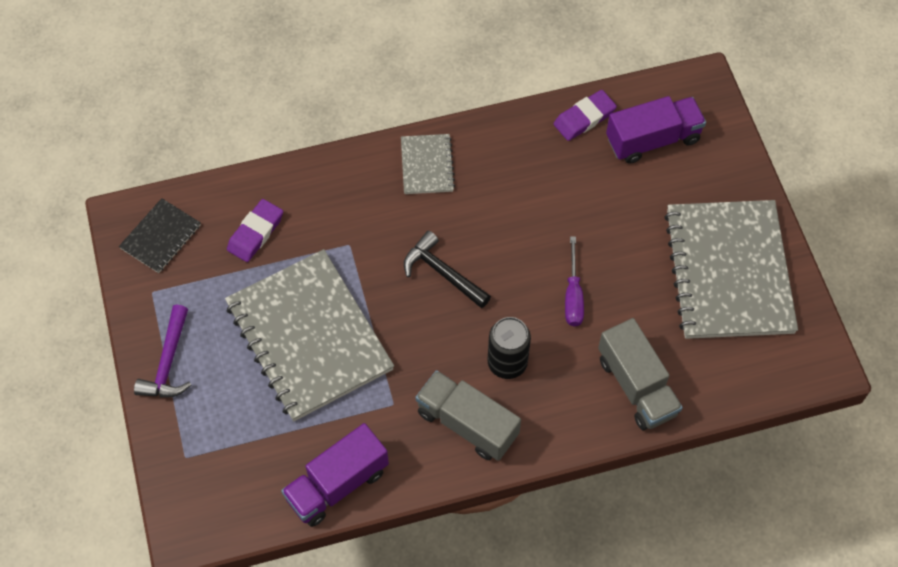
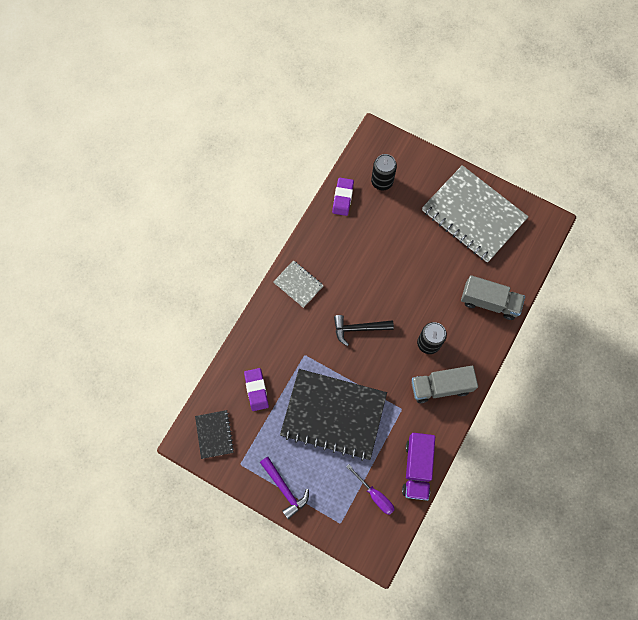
camera: 45 degrees left, 10 degrees up
grey notebook [225,249,394,421] -> black notebook [280,369,387,461]
purple screwdriver [565,236,584,327] -> purple screwdriver moved to [347,465,395,515]
purple truck [606,96,706,164] -> black can [371,154,397,190]

